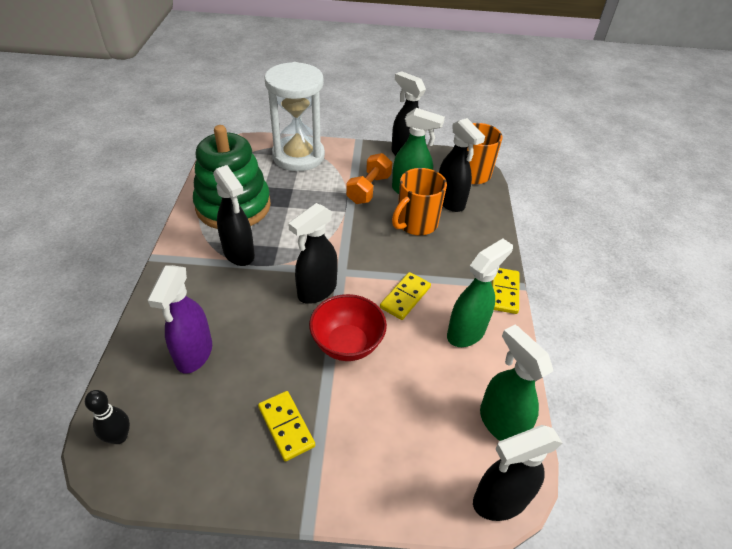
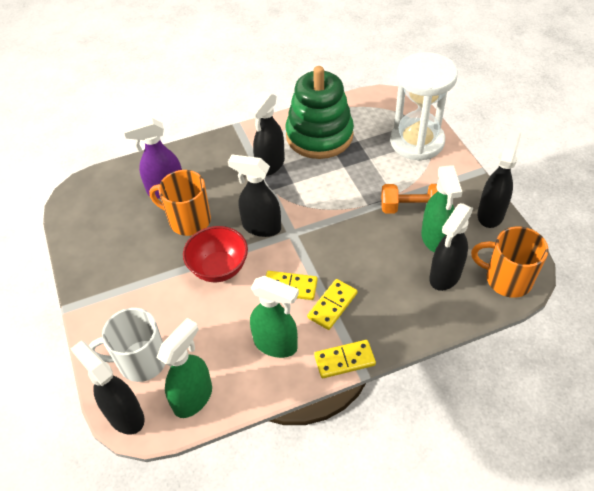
camera: 70 degrees right, 5 degrees up
black bowling pin [85,390,130,444] -> none
yellow domino [258,391,315,462] -> yellow domino moved to [307,279,358,330]
orange mug [392,168,447,235] -> orange mug moved to [149,170,211,236]
none -> white mug [89,308,165,382]

